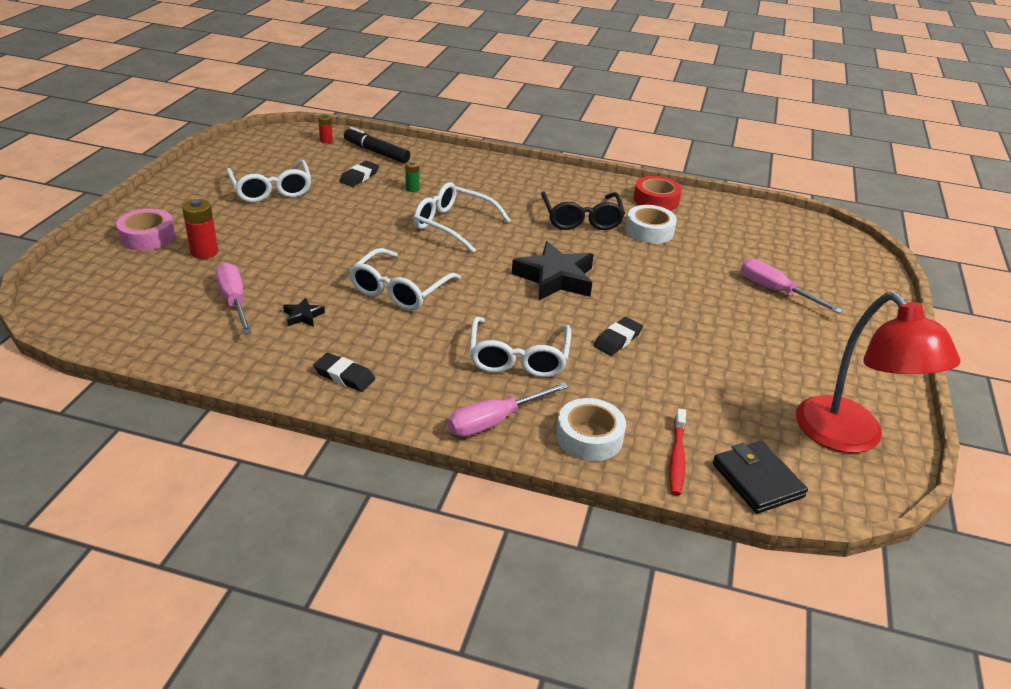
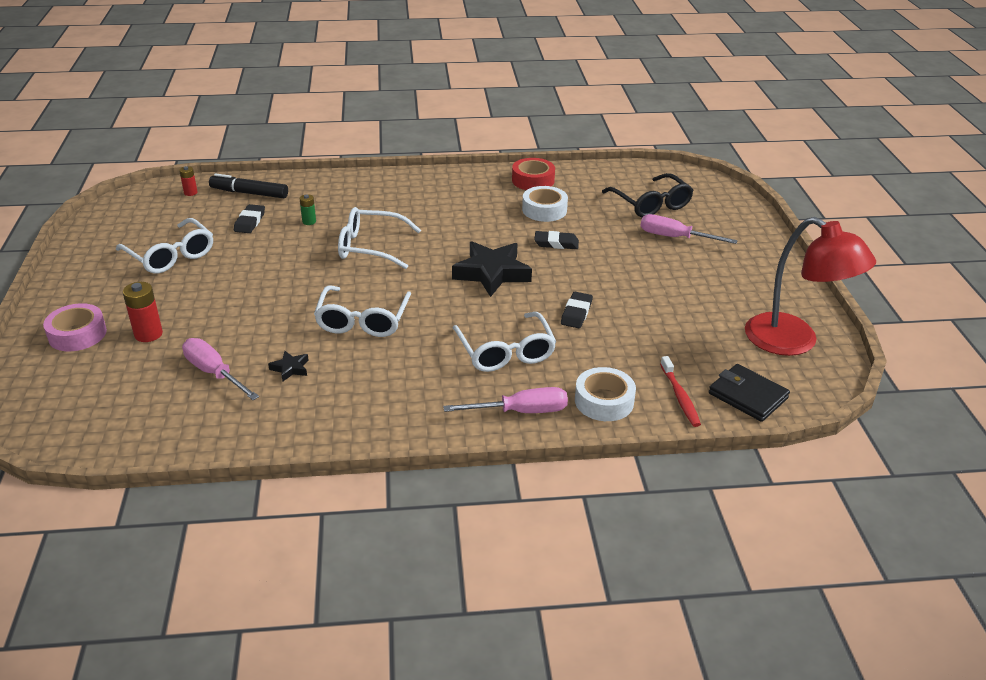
camera: 20 degrees left, 0 degrees up
black eraser [313,353,375,392] -> black eraser moved to [534,231,579,249]
pink screwdriver [448,382,569,437] -> pink screwdriver turned 135 degrees counterclockwise [443,387,568,413]
black glasses [541,191,625,230] -> black glasses moved to [602,173,693,217]

